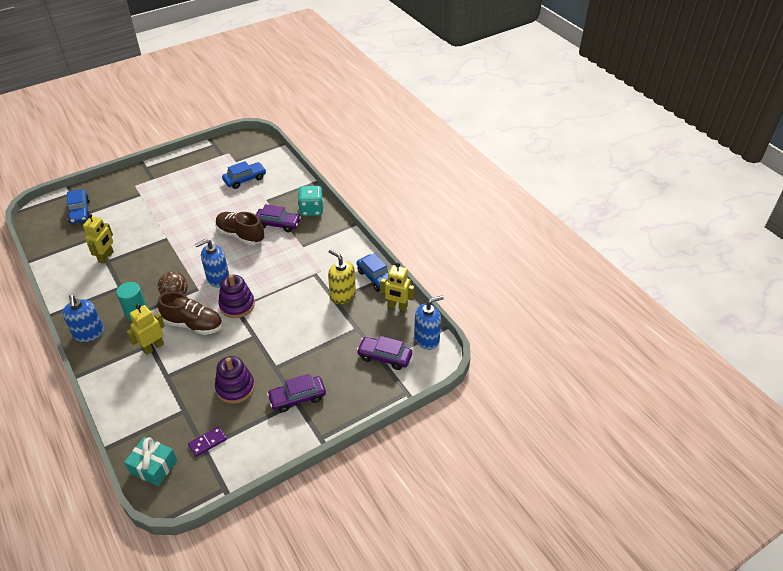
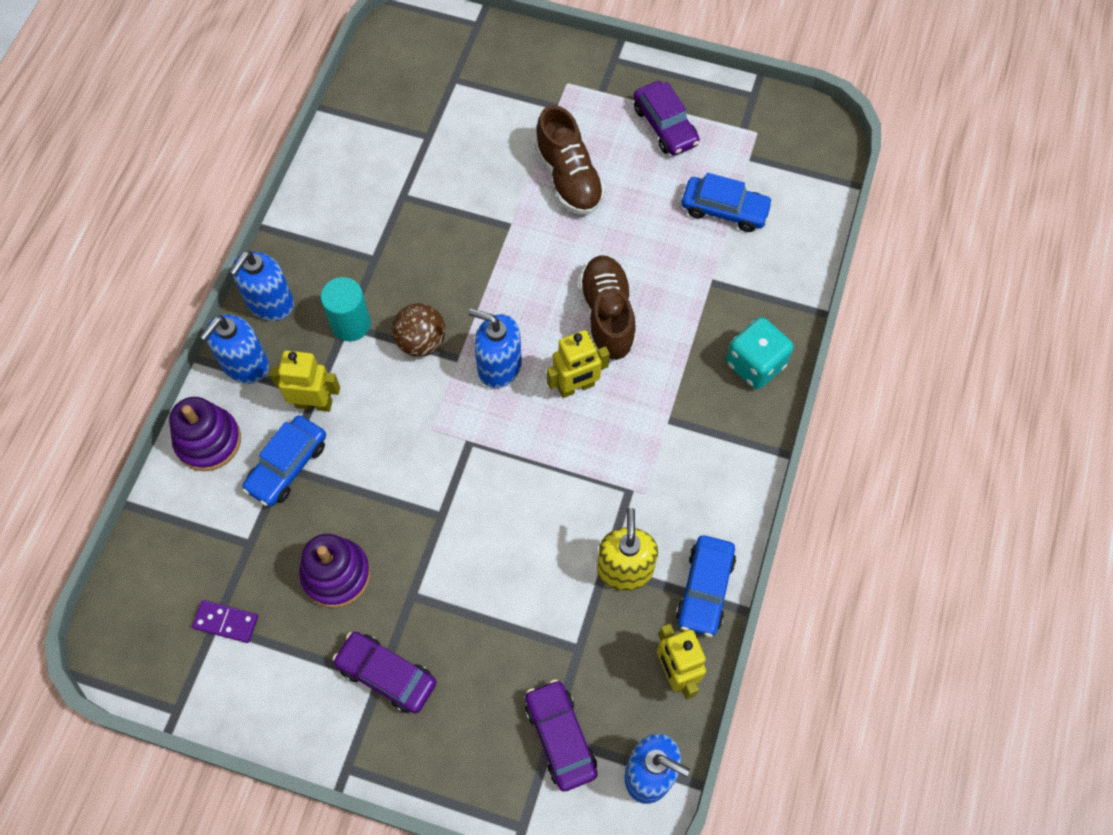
camera: 50 degrees right, 20 degrees up
blue car [67,189,90,224] -> blue car moved to [242,415,326,507]
yellow robot [83,214,114,264] -> yellow robot moved to [547,330,610,398]
turquoise gift [124,437,177,486] -> none
brown shoe [157,292,223,335] -> brown shoe moved to [535,105,605,215]
purple stacking toy [218,274,255,318] -> purple stacking toy moved to [169,397,241,471]
purple car [256,204,301,232] -> purple car moved to [633,81,700,156]
none -> blue soap dispenser [200,314,269,384]

